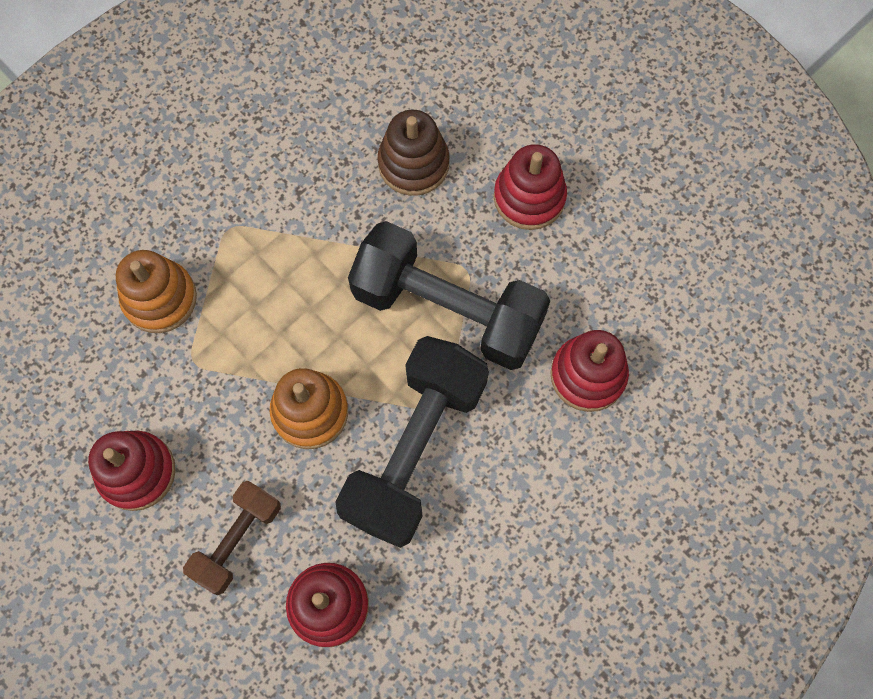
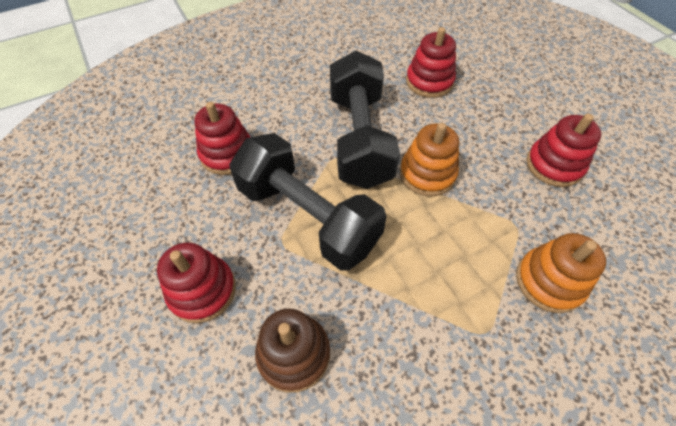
camera: 165 degrees left, 15 degrees down
brown dumbbell [183,481,281,595] -> none
black dumbbell [335,336,489,548] -> black dumbbell turned 45 degrees counterclockwise [330,51,400,189]

